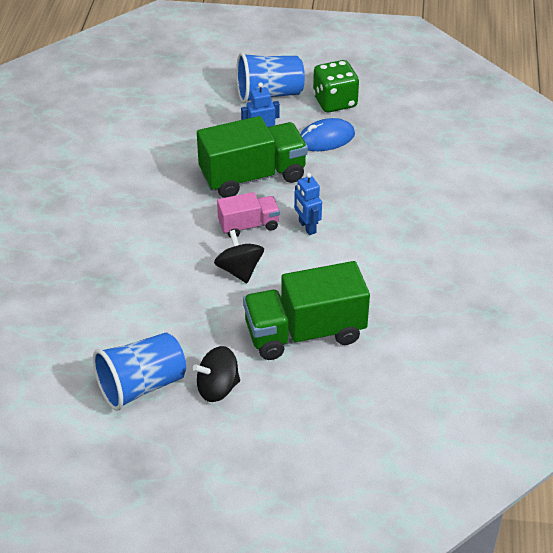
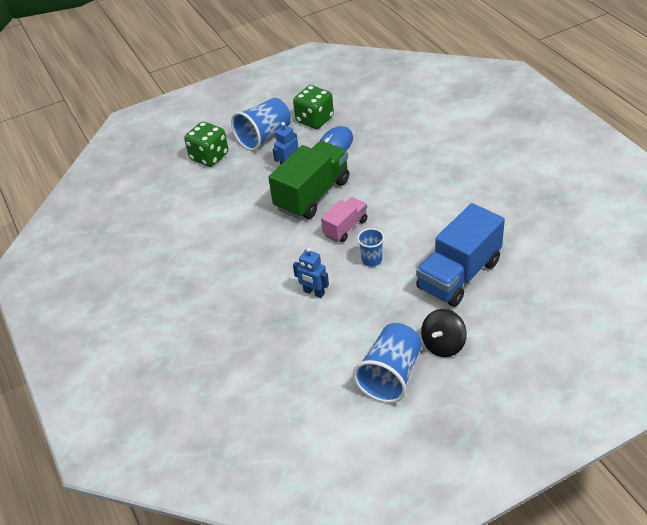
camera: 30 degrees left, 0 degrees up
black spinning top [214,230,264,283] -> blue cup [357,228,384,267]
green truck [243,261,370,360] -> blue truck [416,203,505,307]
blue robot [294,173,322,235] -> blue robot moved to [293,247,329,298]
none -> green dice [184,122,228,167]

